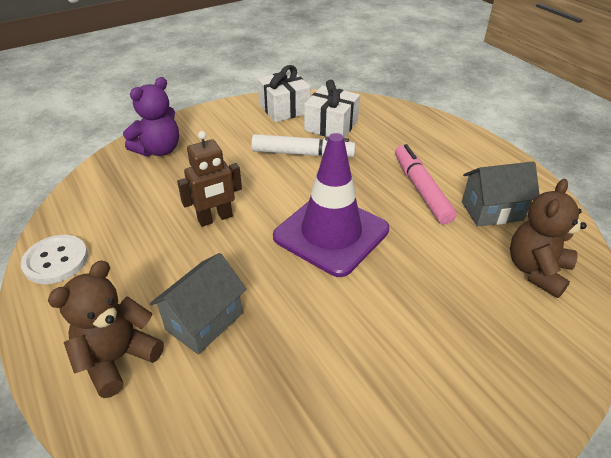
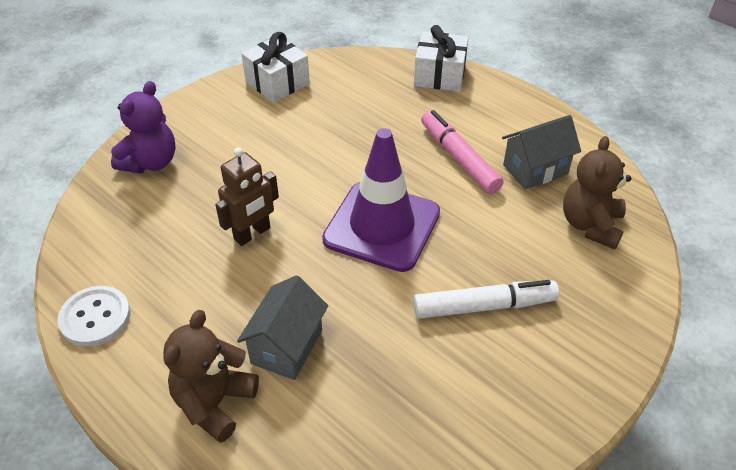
camera: 15 degrees left, 5 degrees up
white marker [251,134,356,157] -> white marker moved to [413,280,559,319]
white gift [304,80,360,138] -> white gift moved to [414,25,469,92]

